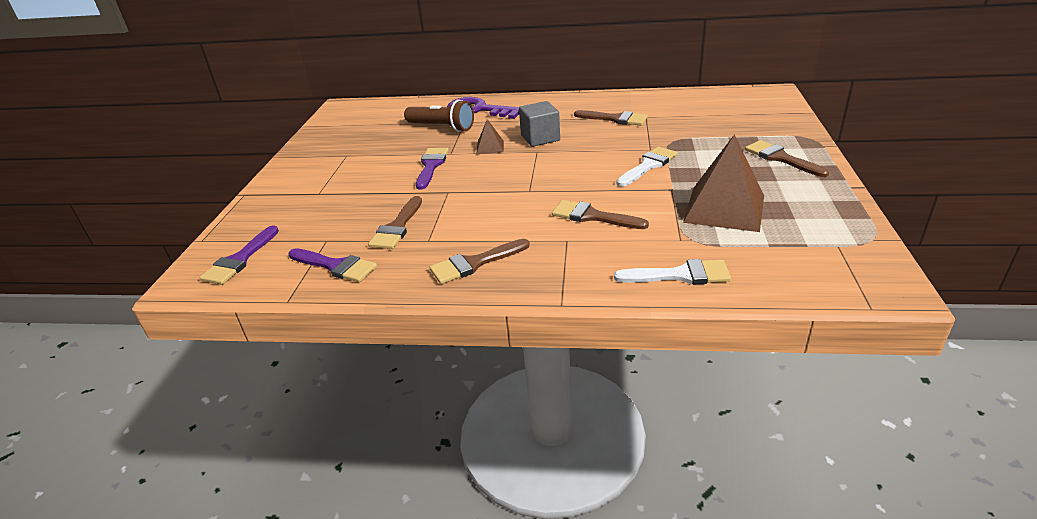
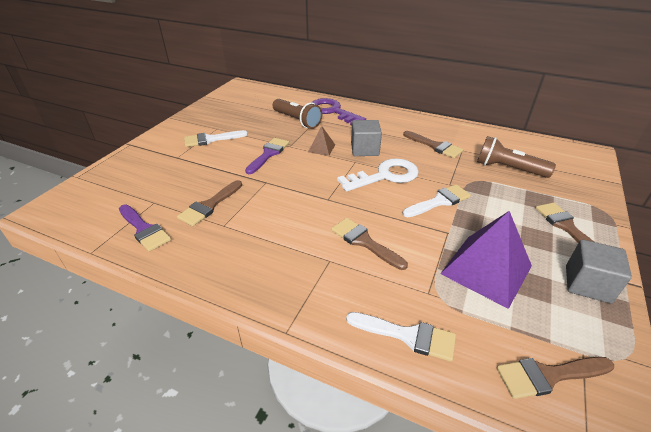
camera: 15 degrees right, 5 degrees up
purple brush [200,225,279,285] -> none
brown brush [429,239,530,284] -> brown brush moved to [497,357,614,399]
brown pyramid [683,134,764,232] -> purple pyramid [440,211,532,309]
none -> white brush [184,130,248,147]
none -> white key [337,158,419,192]
none -> brown flashlight [477,136,556,178]
none -> grey cube [566,239,632,304]

